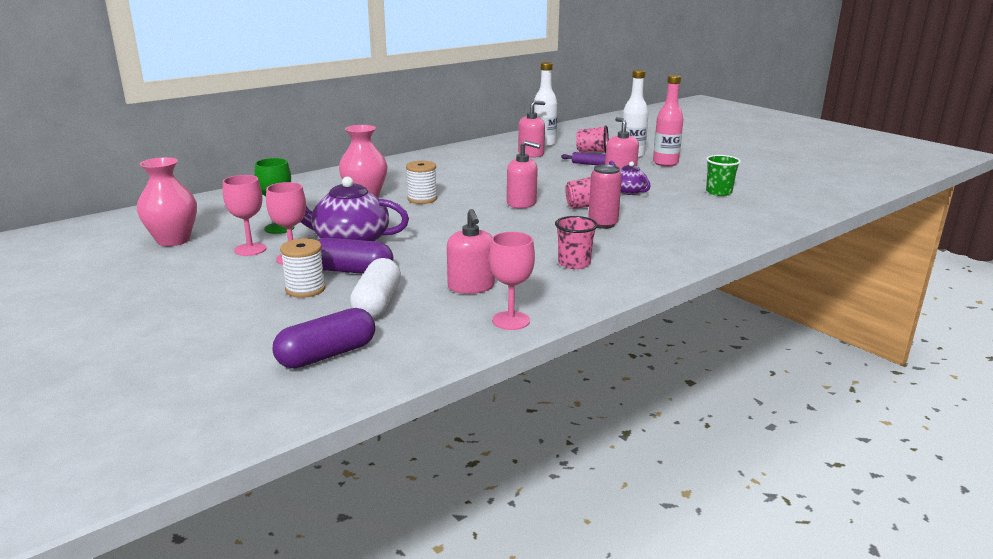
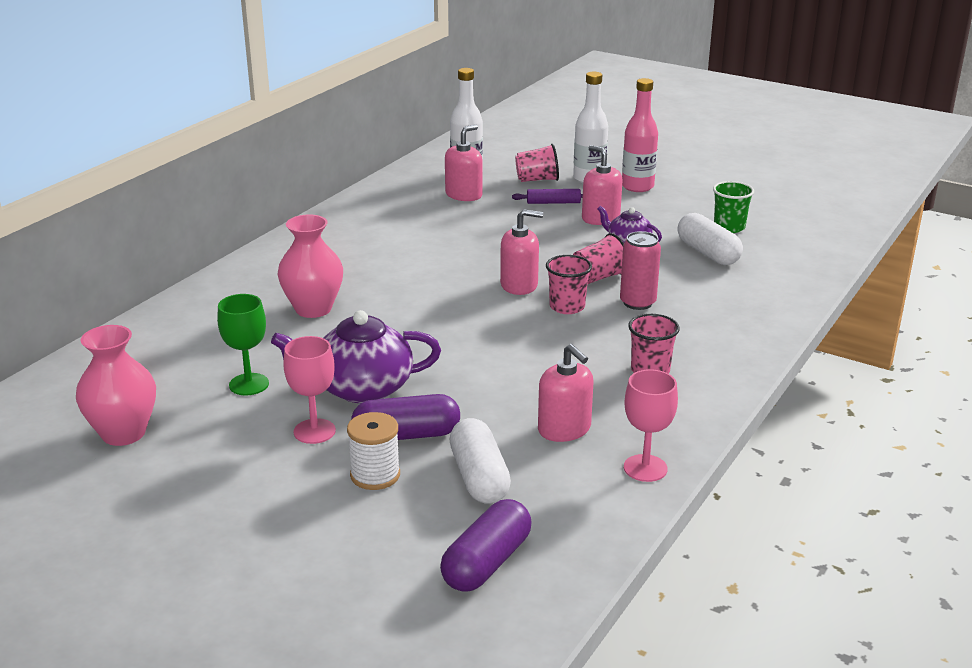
camera: 20 degrees left, 5 degrees up
pink goblet [223,175,267,256] -> none
white spool [406,161,437,204] -> none
none -> pink cup [546,255,592,314]
none -> white capsule [677,213,743,265]

